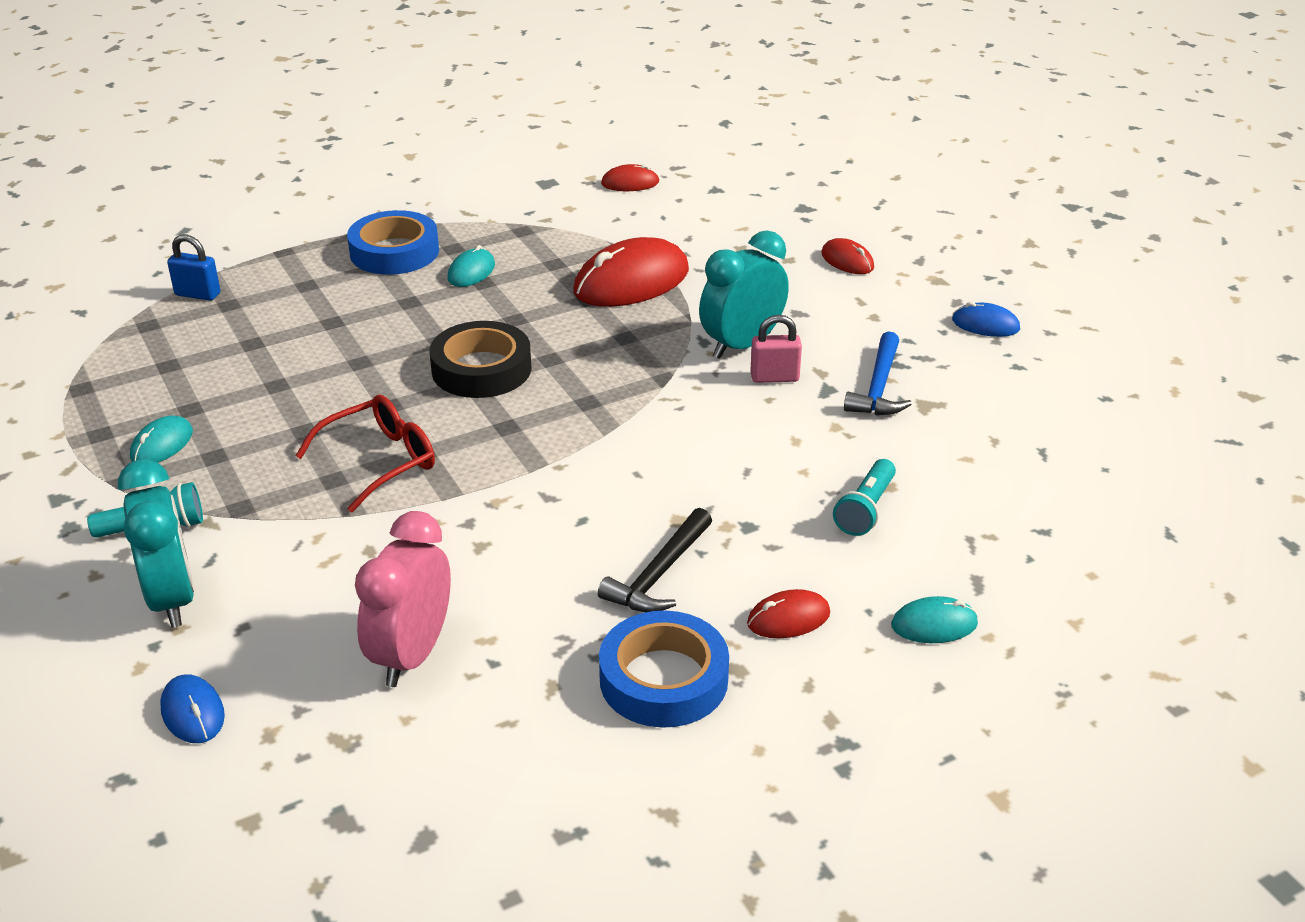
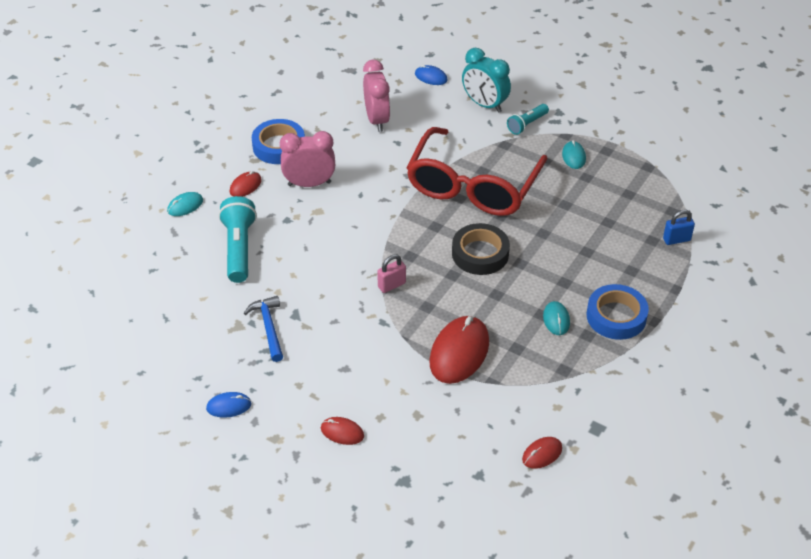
camera: 150 degrees right, 10 degrees up
red glasses [296,395,435,512] -> red glasses [406,127,548,216], size x2.03
black hammer [598,508,712,612] -> pink clock [280,131,335,187]
turquoise clock [699,230,789,359] -> none
pink padlock [750,315,802,383] -> pink padlock moved to [377,254,406,293]
turquoise flashlight [833,459,896,536] -> turquoise flashlight [218,196,257,283], size x1.70

